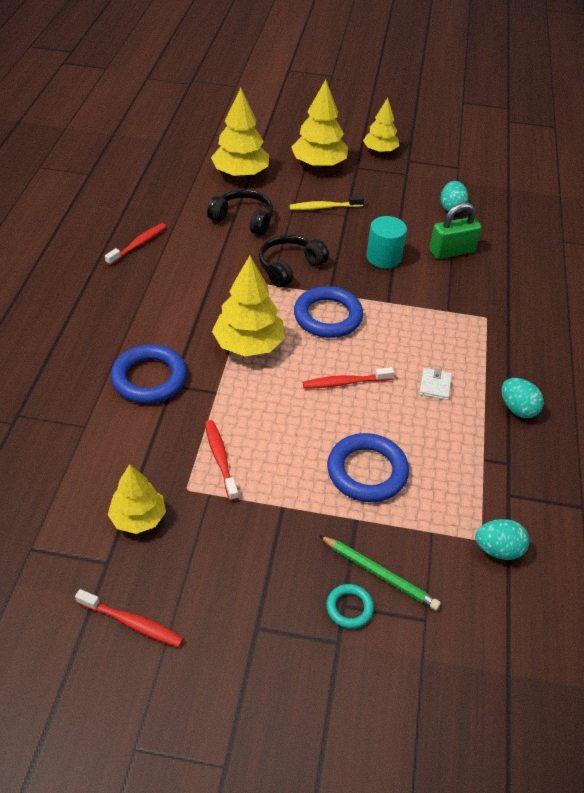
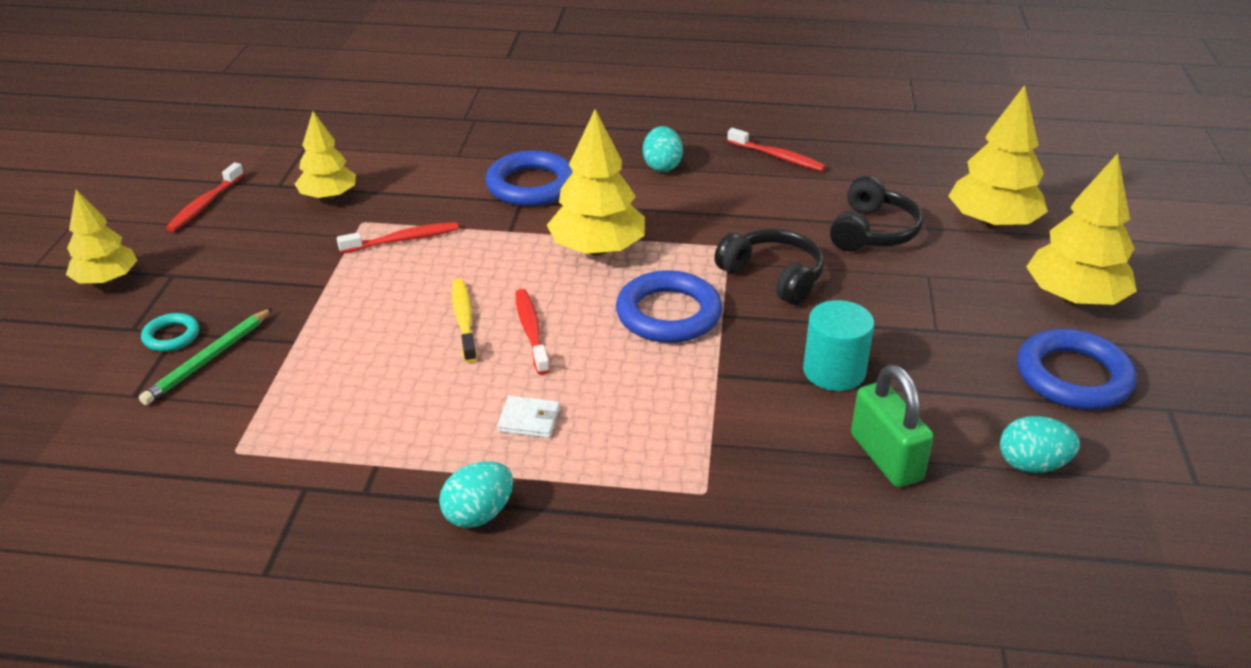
camera: 90 degrees right, 10 degrees down
yellow toothbrush [289,196,364,210] -> yellow toothbrush moved to [452,278,477,363]
blue ring [327,433,409,502] -> blue ring moved to [1017,329,1136,410]
yellow tree [363,98,399,153] -> yellow tree moved to [66,189,137,285]
turquoise egg [475,519,530,560] -> turquoise egg moved to [643,126,683,172]

